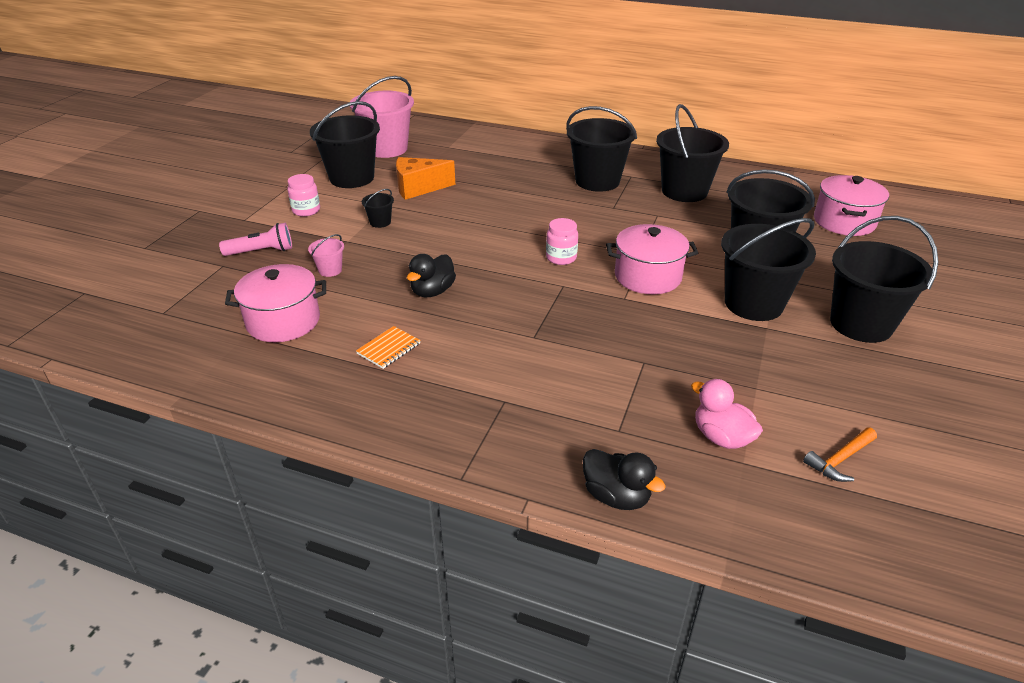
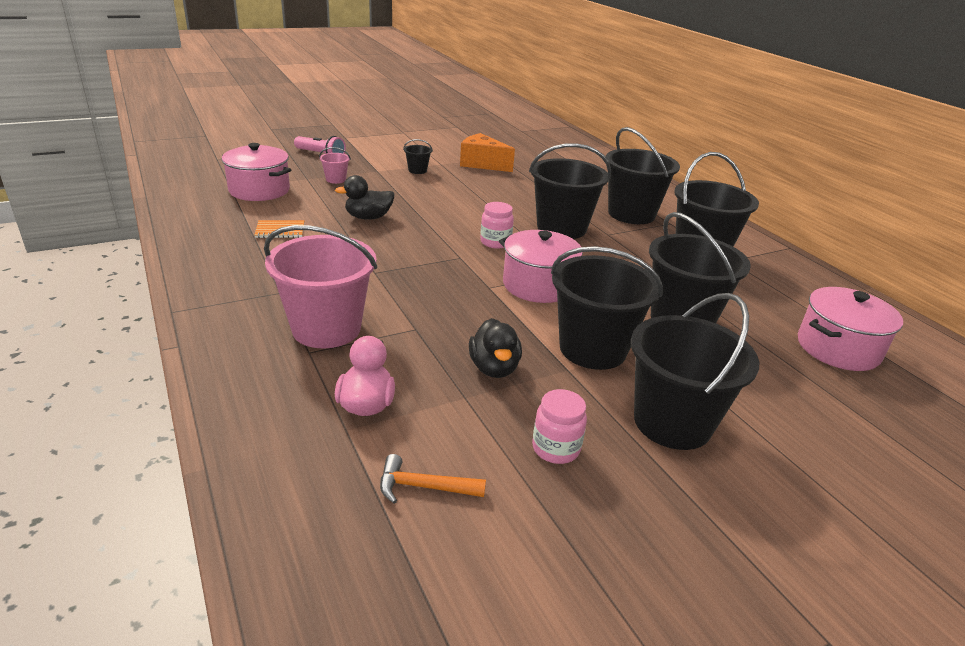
camera: 40 degrees right, 5 degrees down
pink jar [287,174,320,216] -> pink jar moved to [532,389,587,464]
black bucket [310,101,380,188] -> black bucket moved to [529,143,611,239]
pink bucket [350,76,414,158] -> pink bucket moved to [264,225,377,348]
black duck [583,449,666,510] -> black duck moved to [469,318,522,378]

